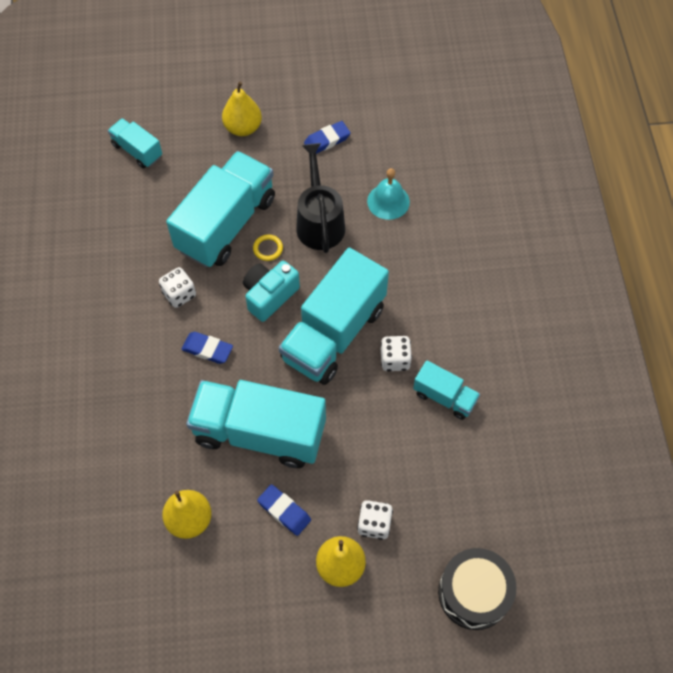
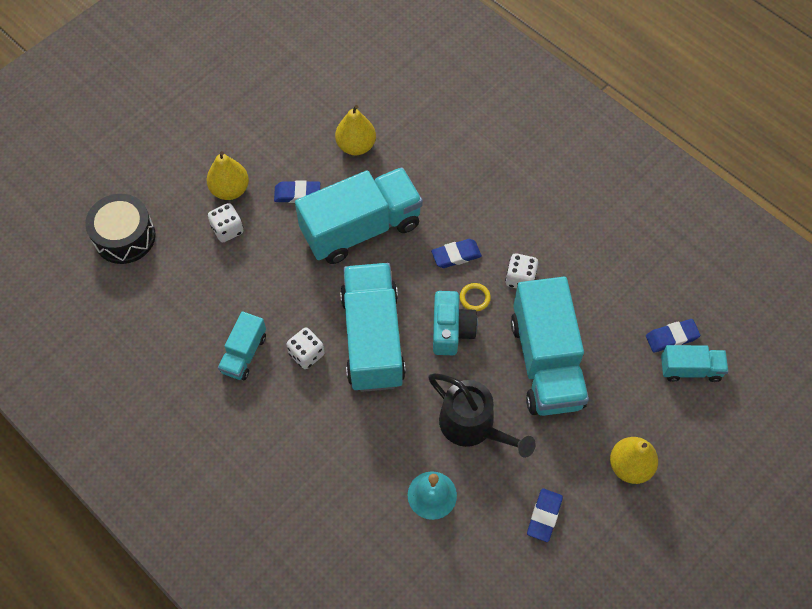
camera: 140 degrees right, 0 degrees up
yellow ring [253,234,283,261] -> yellow ring moved to [460,283,491,311]
turquoise truck [413,360,480,420] -> turquoise truck turned 60 degrees counterclockwise [218,311,266,381]
none -> blue eraser [646,319,701,353]

